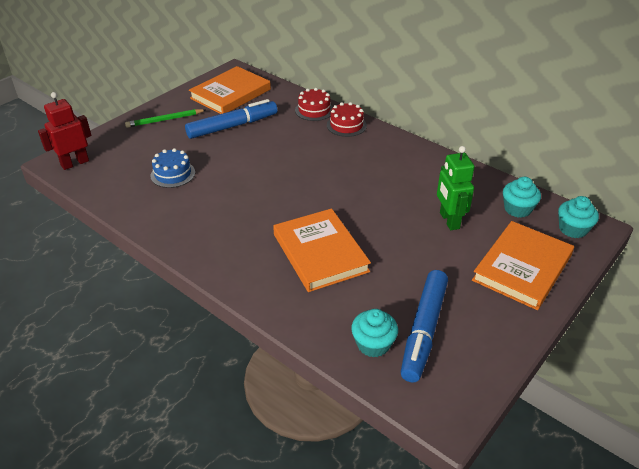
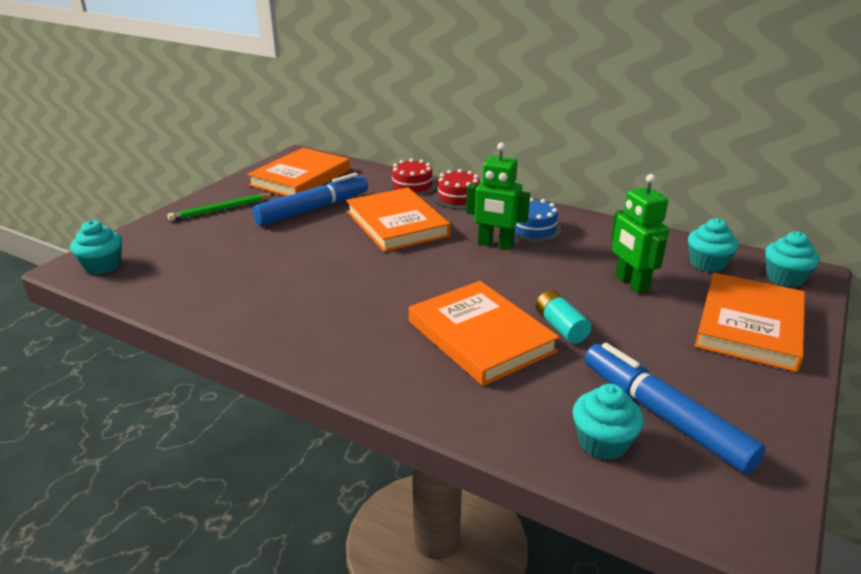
camera: 10 degrees left, 10 degrees down
red robot [38,92,92,170] -> turquoise cupcake [70,220,122,275]
blue cake [150,148,195,188] -> blue cake moved to [515,198,561,242]
blue marker [401,270,448,382] -> blue marker turned 135 degrees clockwise [584,343,765,474]
none -> orange book [346,187,451,252]
none -> green robot [466,142,530,250]
none -> turquoise battery [535,290,592,344]

